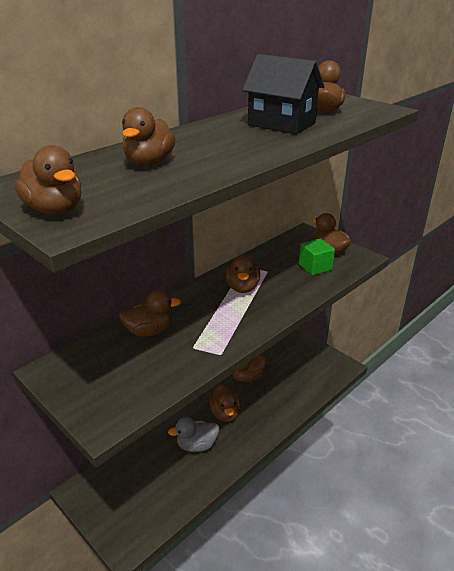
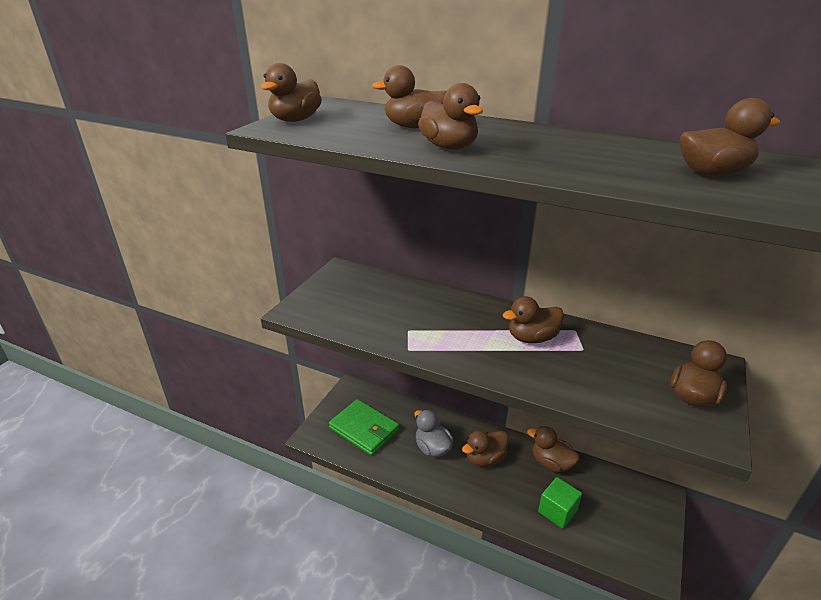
camera: 70 degrees right, 0 degrees up
brown duck [119,290,181,336] -> brown duck moved to [418,83,483,149]
black house [242,54,325,134] -> none
green cube [299,238,335,276] -> green cube moved to [538,477,582,529]
none -> green wallet [329,399,399,456]

